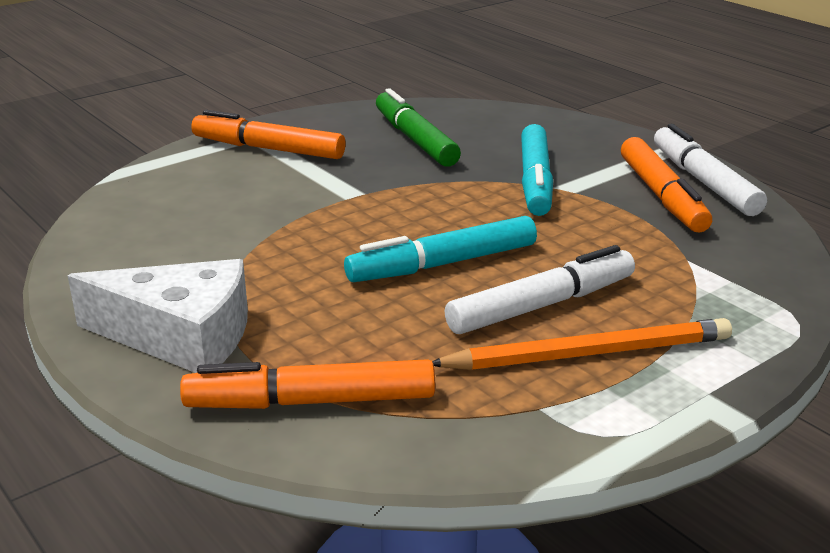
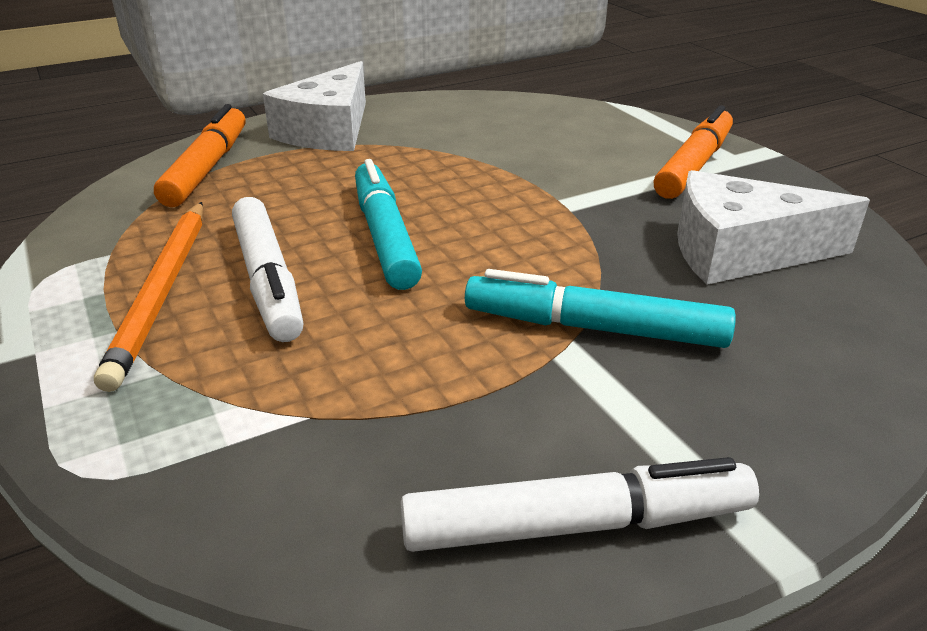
camera: 100 degrees right, 5 degrees up
green marker [376,88,461,167] -> white cheese [677,170,870,285]
orange marker [621,137,712,232] -> none

